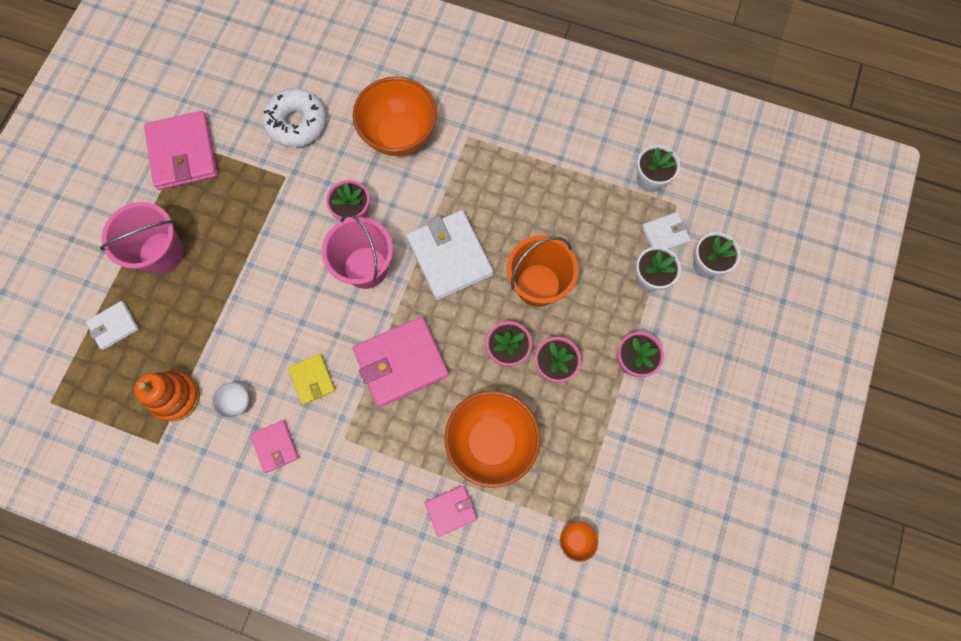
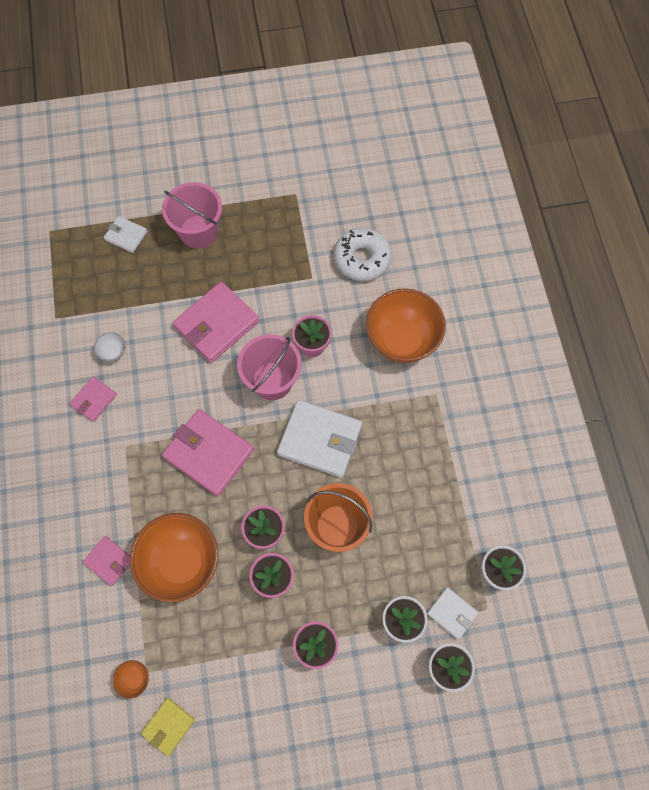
camera: 60 degrees right, 5 degrees down
orange stacking toy [134,371,200,422] -> none
pink wallet [144,111,218,190] -> pink wallet moved to [173,282,259,363]
yellow wallet [288,354,335,405] -> yellow wallet moved to [141,698,195,756]
white wallet [406,210,493,300] -> white wallet turned 75 degrees clockwise [277,400,362,478]

